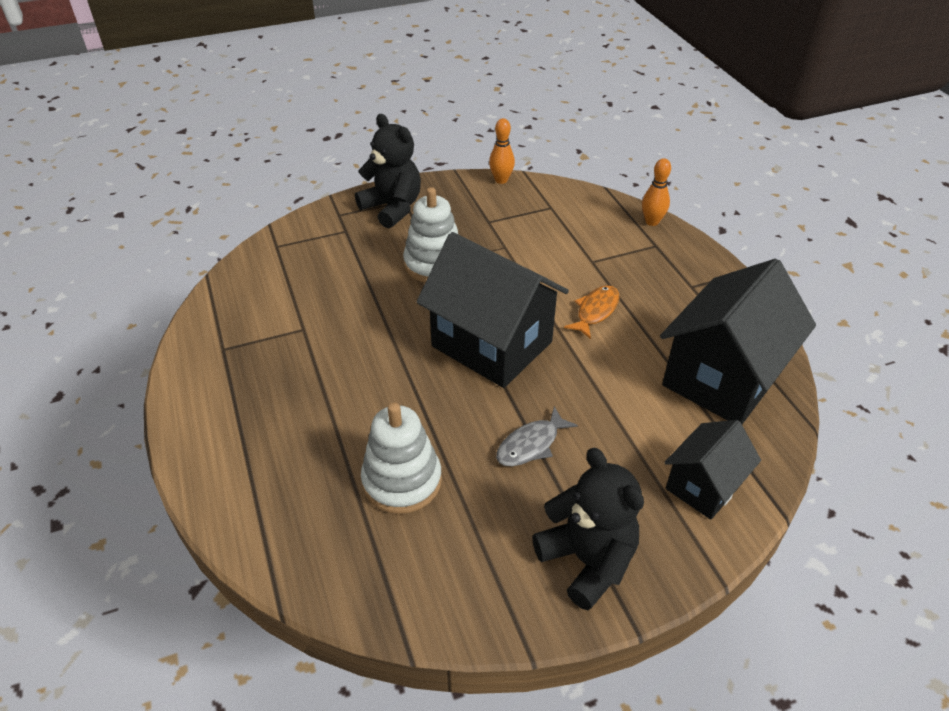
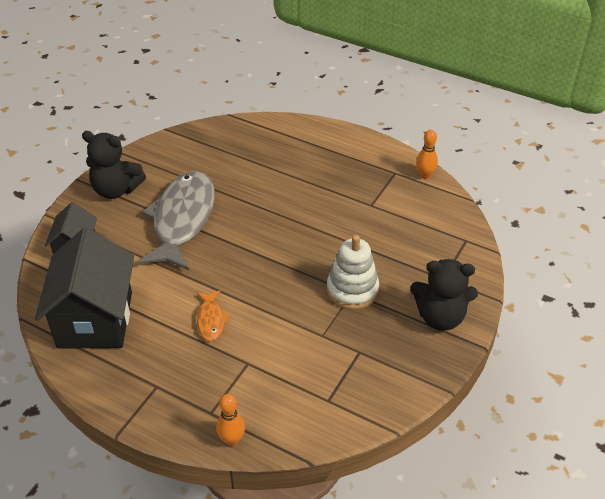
camera: 140 degrees right, 0 degrees up
white stacking toy [361,402,442,514] -> none
black house [417,232,569,388] -> none
orange bowling pin [489,118,515,184] -> orange bowling pin moved to [416,130,438,179]
grey fish [496,406,578,466] -> grey fish [138,171,215,270], size x2.32

